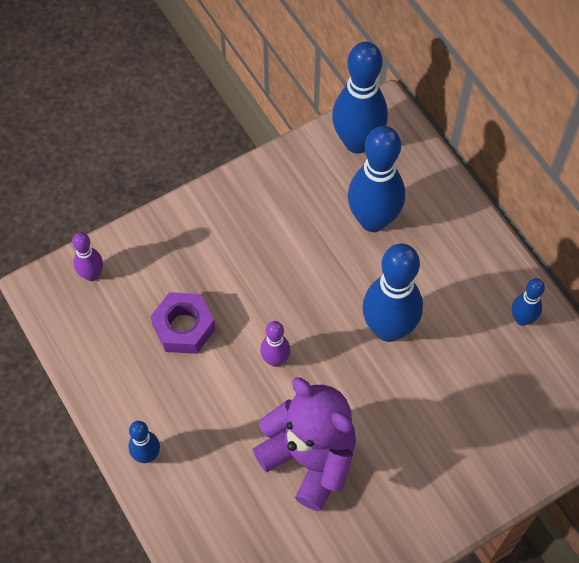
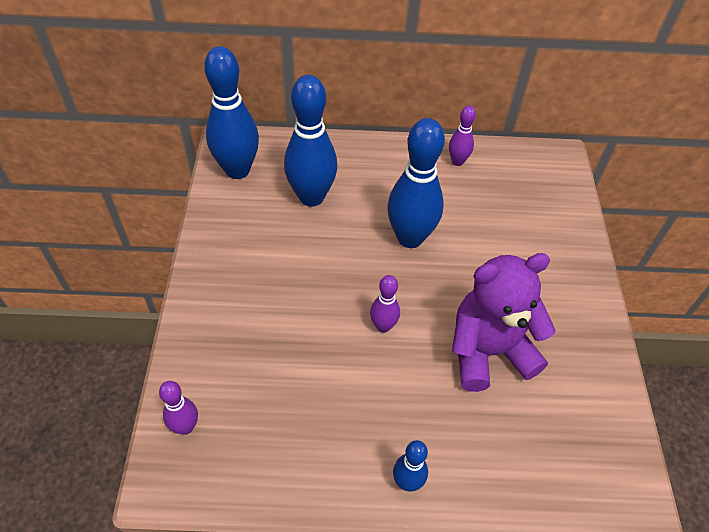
camera: 60 degrees left, 10 degrees down
purple nut [150,292,215,354] -> none
blue bowling pin [512,278,545,326] -> purple bowling pin [449,106,476,166]

